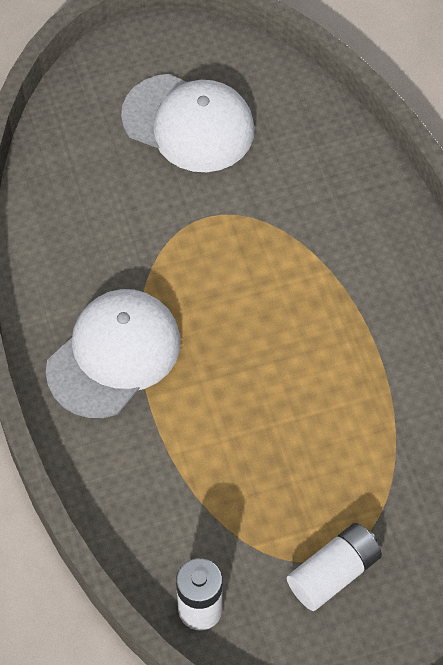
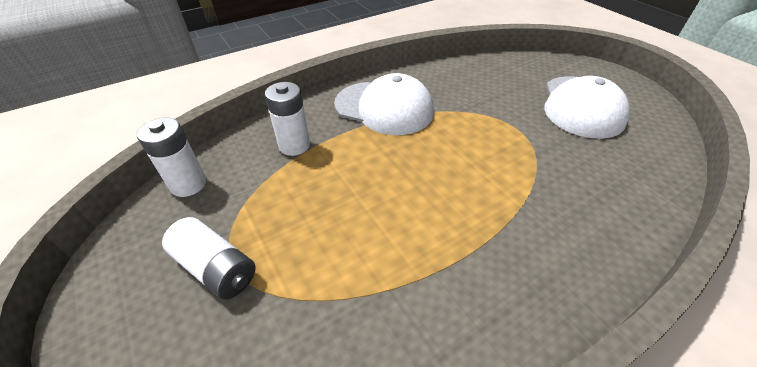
camera: 75 degrees right, 15 degrees down
none -> white battery [265,82,310,156]

